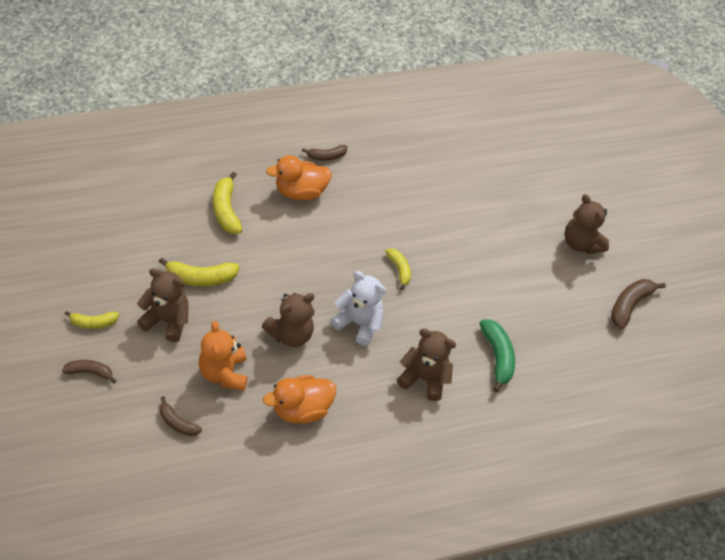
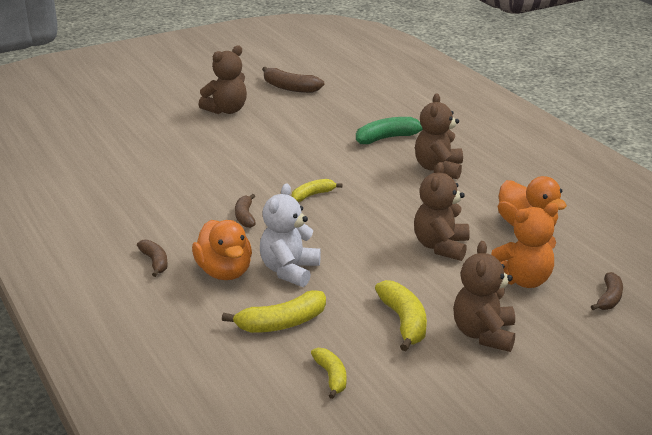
camera: 95 degrees left, 25 degrees down
brown banana [62,360,116,383] -> brown banana moved to [235,194,256,228]
yellow banana [65,311,119,329] -> yellow banana moved to [311,348,346,399]
brown teddy bear [262,293,315,347] -> brown teddy bear turned 120 degrees counterclockwise [414,162,470,261]
white teddy bear [331,271,386,346] -> white teddy bear moved to [260,183,321,287]

